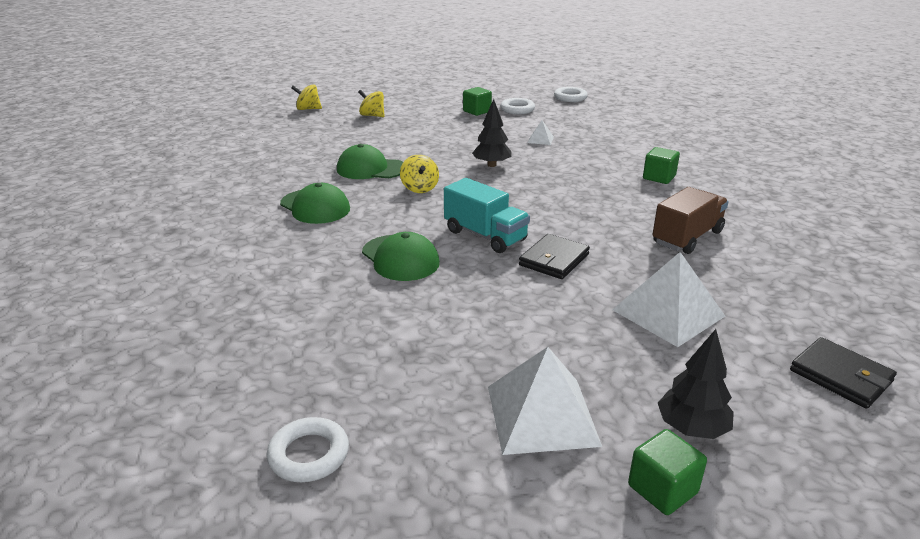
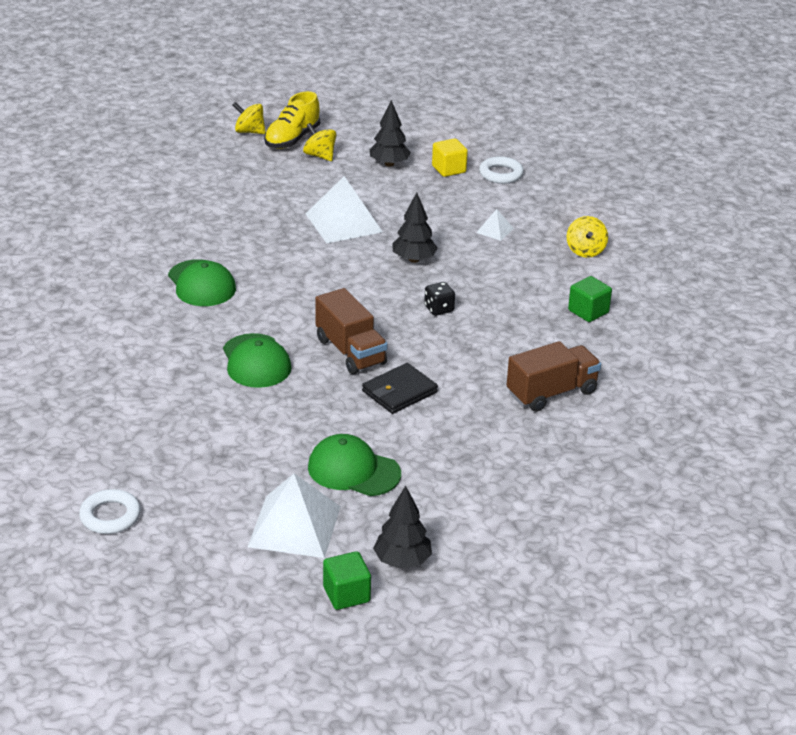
camera: 15 degrees right, 5 degrees up
green cap [337,144,403,179] -> green cap moved to [308,434,401,496]
yellow spinning top [400,155,439,193] -> yellow spinning top moved to [567,216,608,258]
turquoise truck [444,178,530,253] -> brown truck [315,288,387,374]
green cube [463,87,492,116] -> yellow cube [432,138,468,177]
white ring [554,87,588,102] -> none
white pyramid [612,252,725,347] -> white pyramid moved to [306,176,383,243]
black wallet [790,337,897,409] -> none
none -> yellow shoe [264,91,320,149]
none -> black tree [370,100,411,167]
none -> black dice [424,282,455,316]

